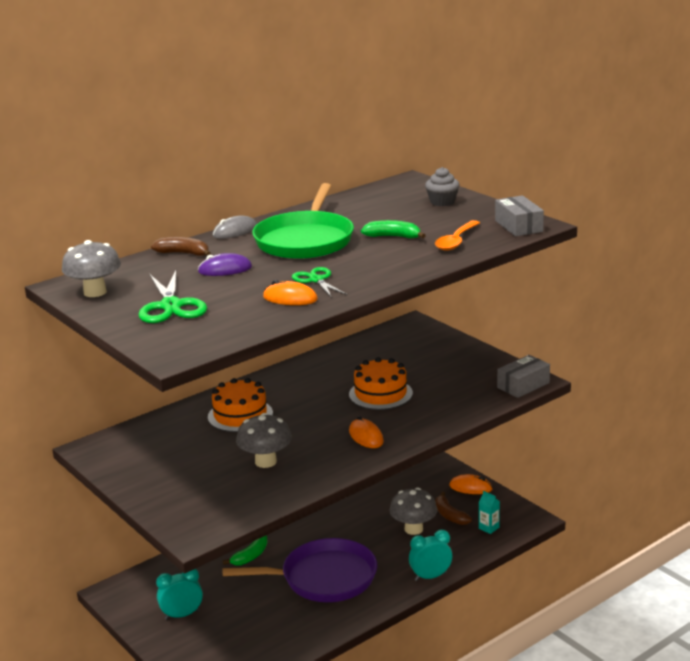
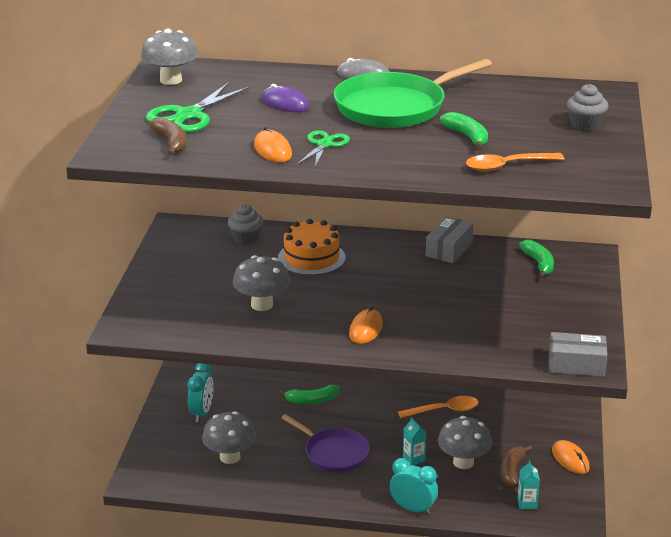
camera: 45 degrees right, 5 degrees up
brown banana [151,237,211,256] -> brown banana moved to [149,117,187,155]
turquoise clock [156,569,203,620] -> turquoise clock turned 75 degrees clockwise [188,363,214,422]
purple pan [223,538,377,602] -> purple pan [281,414,370,473], size x0.65
orange cake [349,357,413,410] -> none
grey box [495,195,544,237] -> grey box moved to [426,216,474,263]
none -> grey mushroom [202,411,256,464]
none -> grey cupcake [228,204,263,244]
none -> orange spoon [398,396,479,418]
none -> turquoise carton [403,417,426,465]
none -> green banana [519,240,554,278]

